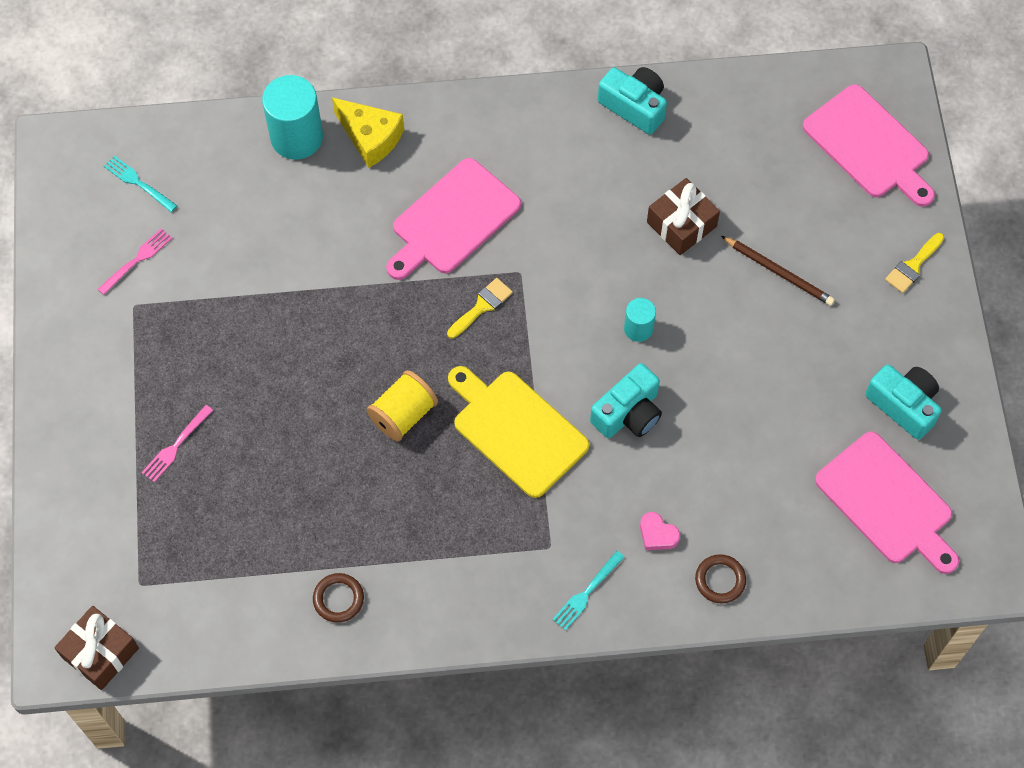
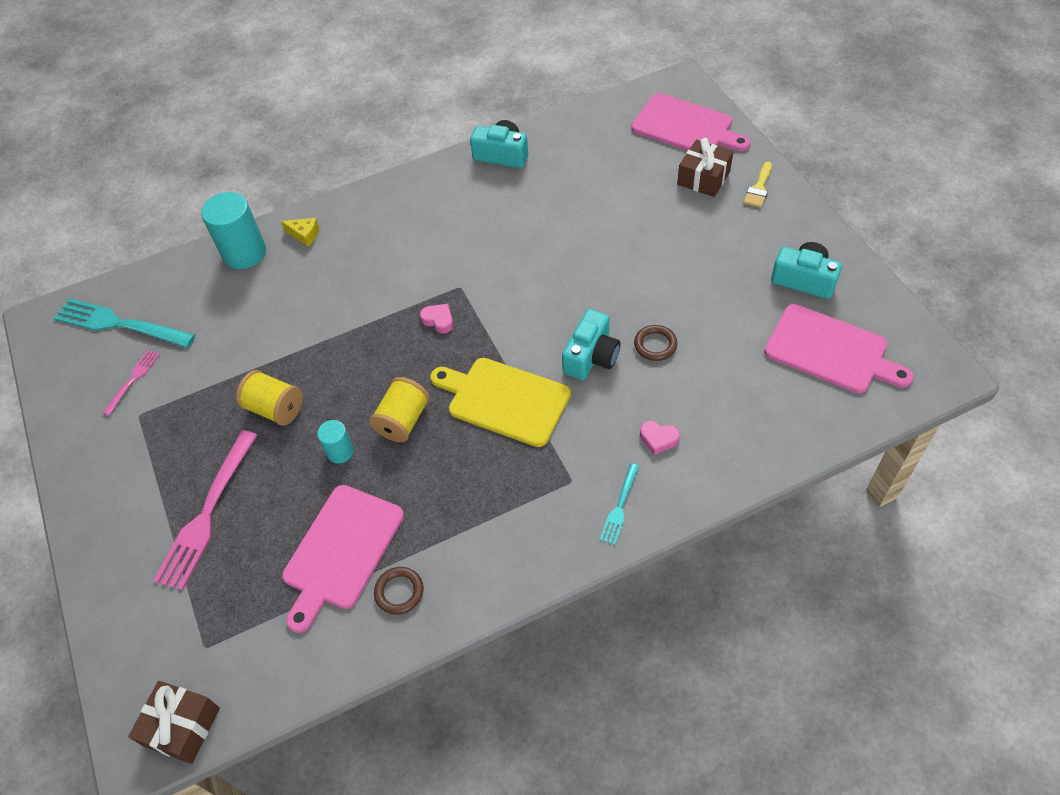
camera: 15 degrees left, 10 degrees down
turquoise fork [104,156,177,212] -> turquoise fork [54,298,195,348], size x1.98
pink fork [142,405,213,482] -> pink fork [153,430,257,591], size x1.98
yellow cheese [332,98,404,168] -> yellow cheese [281,218,319,247], size x0.58
pink cutting board [386,158,521,280] -> pink cutting board moved to [282,485,404,633]
yellow brush [447,278,513,339] -> pink heart [420,304,453,333]
turquoise cylinder [624,298,656,342] -> turquoise cylinder moved to [317,420,354,463]
brown gift [647,178,720,255] -> brown gift moved to [677,138,733,197]
brown ring [695,554,746,603] -> brown ring moved to [634,325,677,361]
brown pencil [721,236,835,306] -> none
none -> yellow spool [236,370,303,426]

